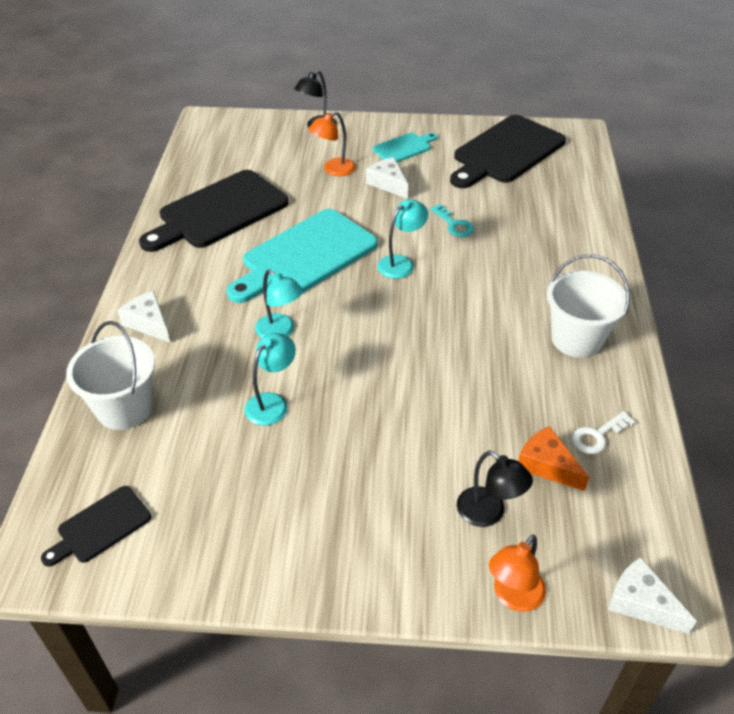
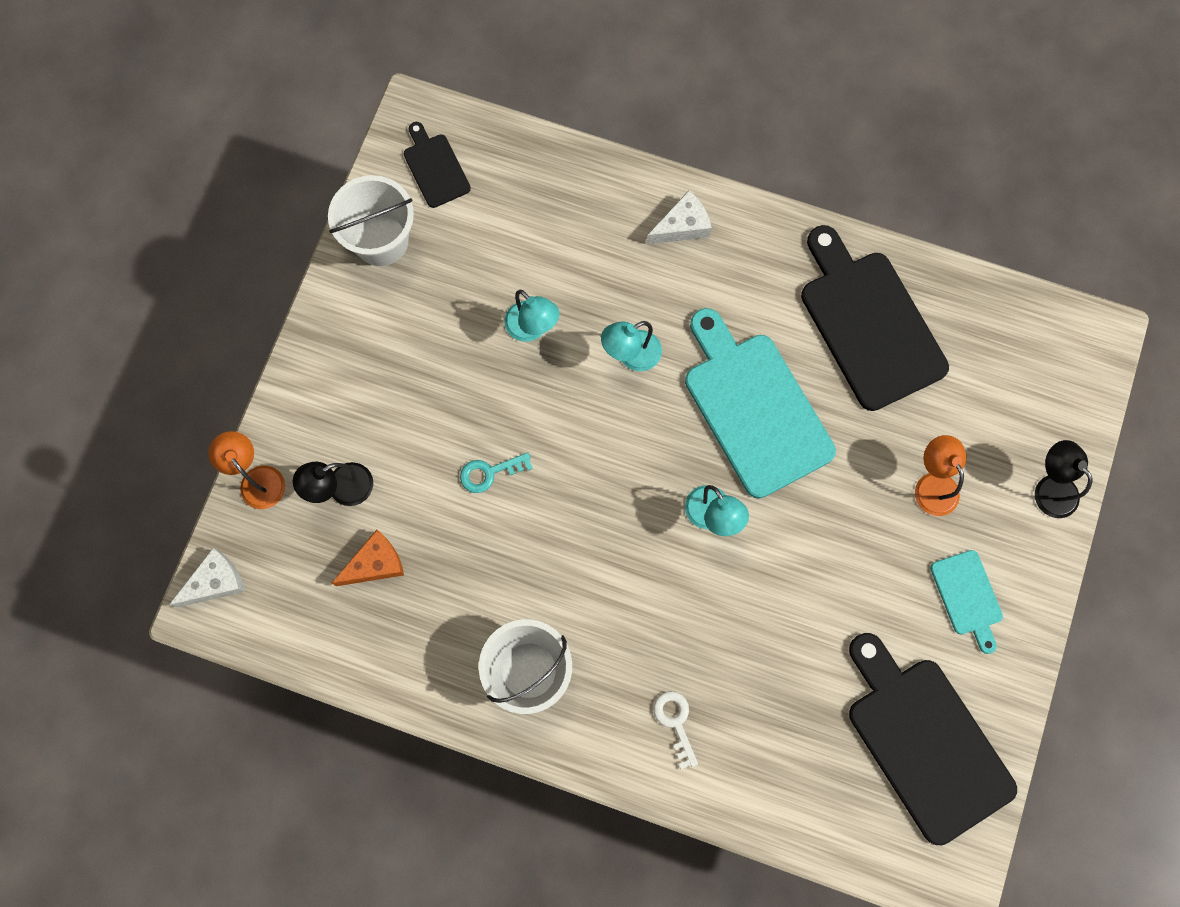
camera: 105 degrees right, 30 degrees up
white bucket [66,321,155,430] -> white bucket moved to [328,175,414,266]
white cheese [366,157,408,199] -> none
turquoise key [430,204,474,237] -> turquoise key moved to [460,453,533,493]
white key [572,411,635,454] -> white key moved to [654,691,698,769]

